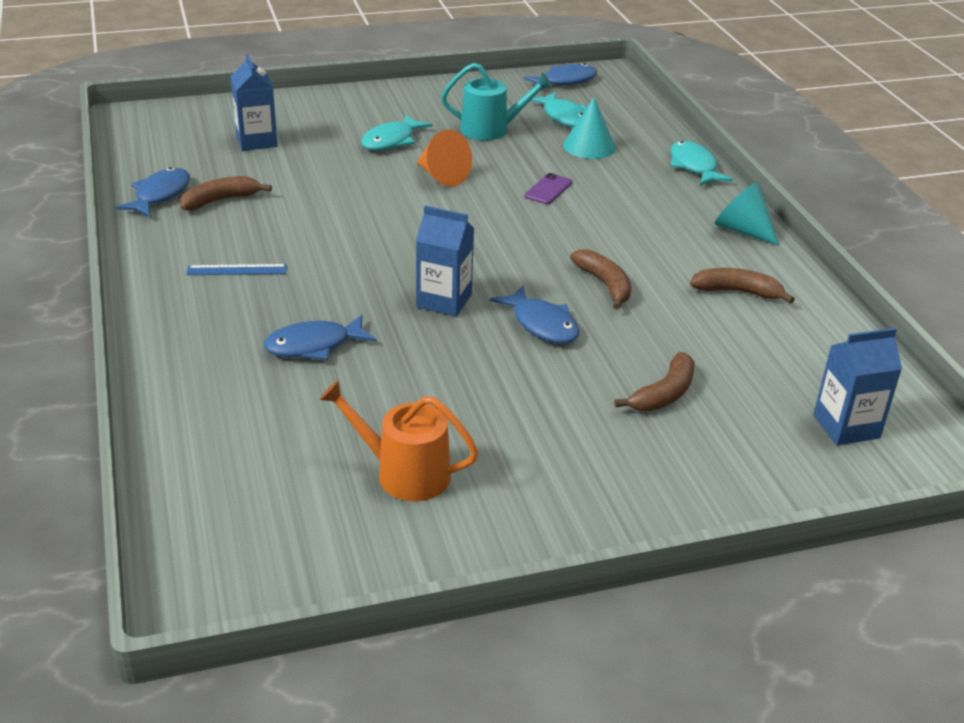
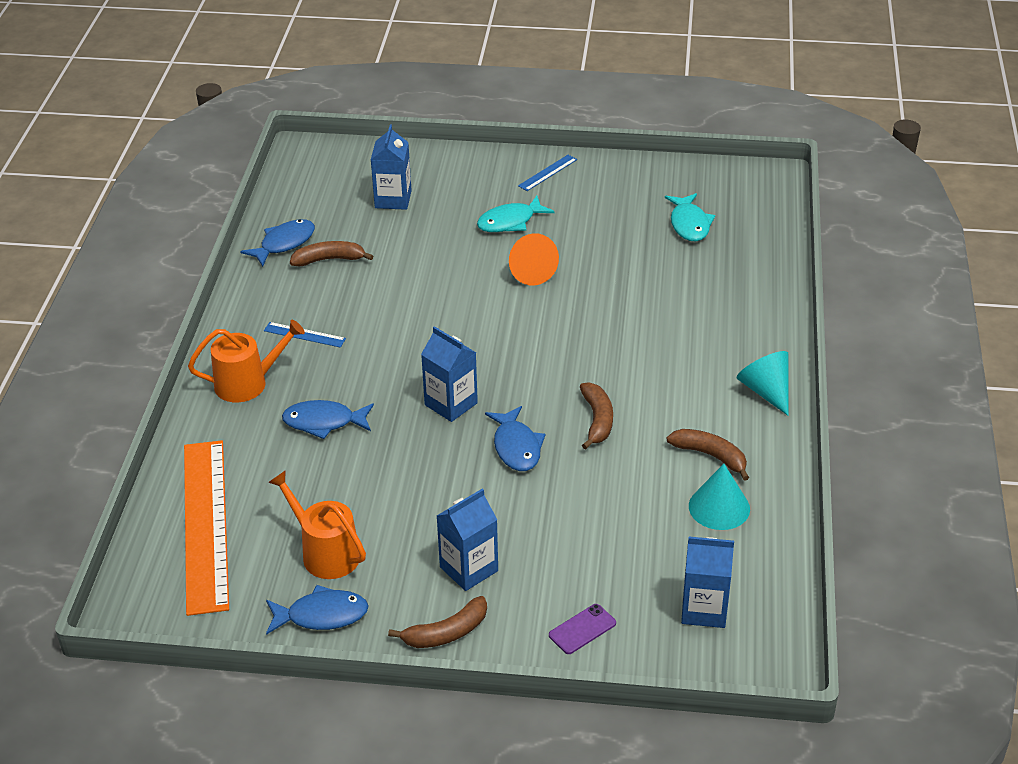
camera: 25 degrees right, 5 degrees up
turquoise watering can [441,63,552,140] -> none
blue fish [524,63,597,91] -> blue fish moved to [266,585,369,635]
purple phone [524,173,572,204] -> purple phone moved to [549,604,616,654]
turquoise cone [563,97,616,159] -> turquoise cone moved to [689,464,750,530]
brown banana [614,352,695,411] -> brown banana moved to [388,596,487,648]
turquoise fish [671,141,733,185] -> none
none -> orange ruler [184,440,229,616]
none -> orange watering can [188,320,305,402]
none -> blue carton [437,488,498,591]
none -> blue ruler [518,155,577,191]

